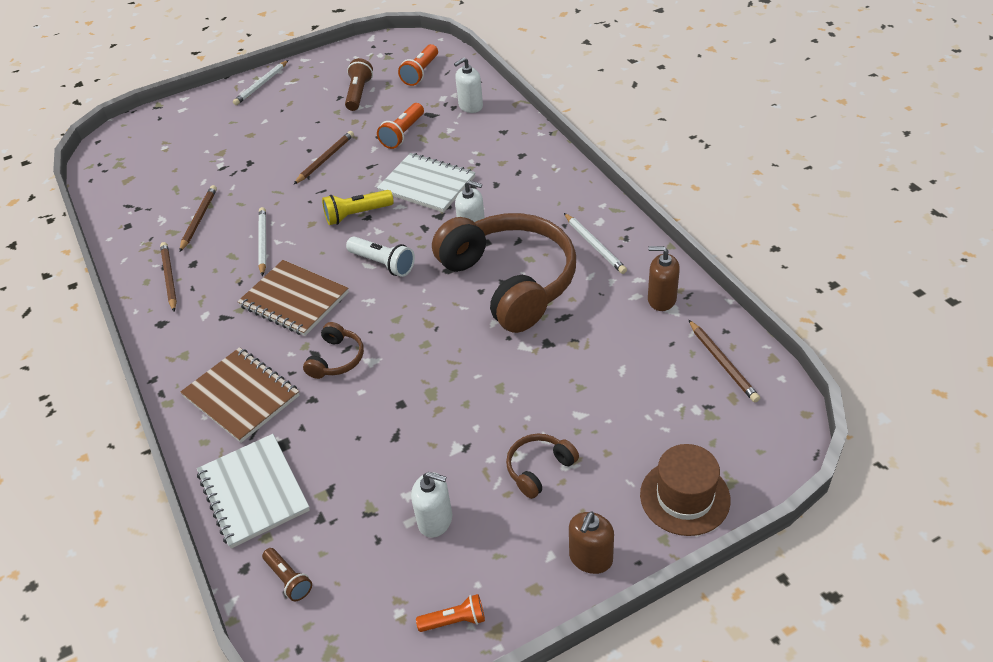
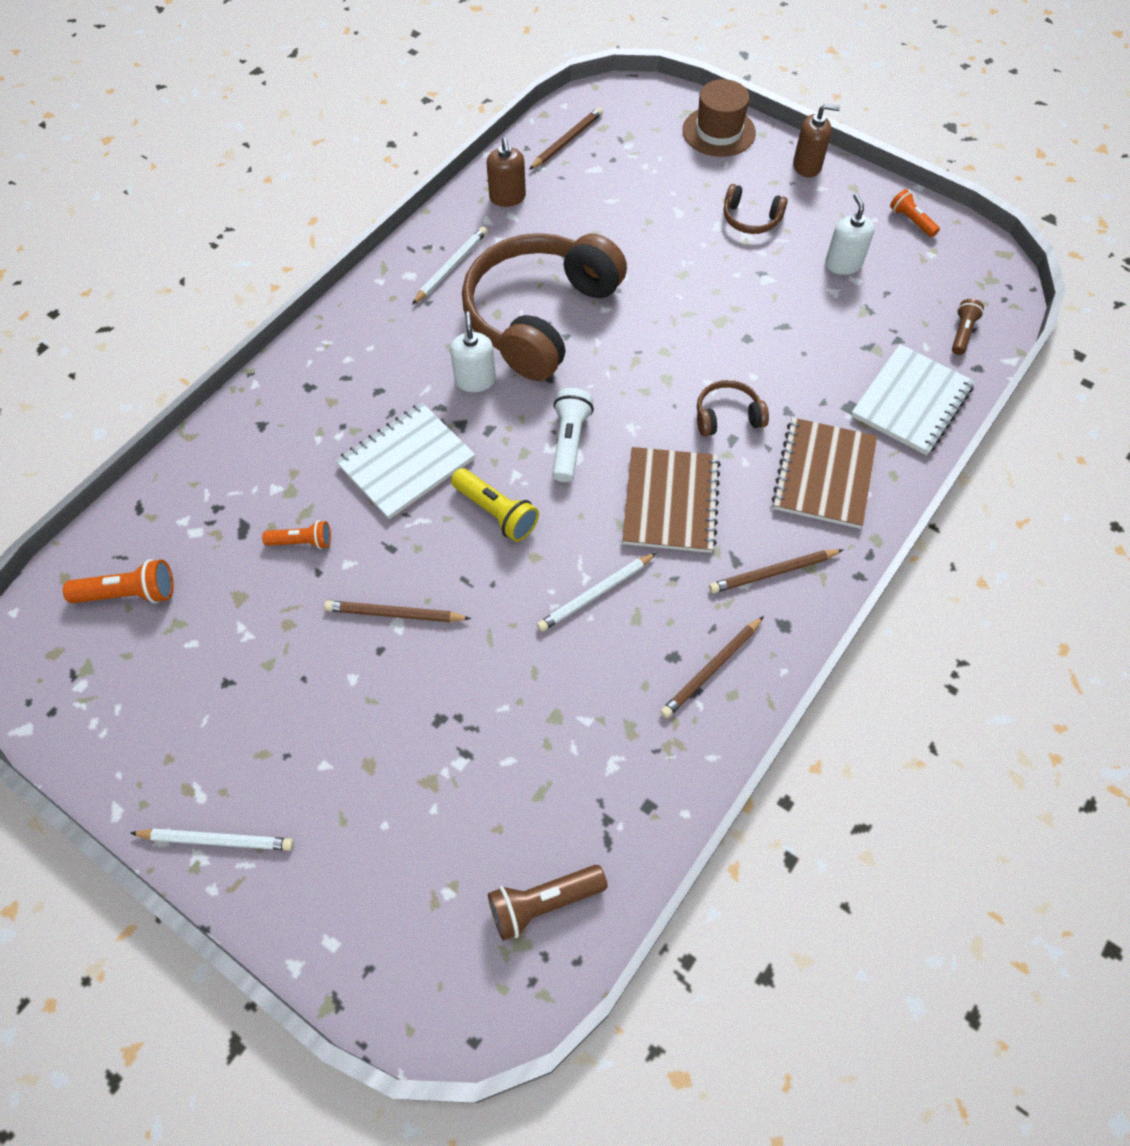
camera: 120 degrees left, 15 degrees up
brown pencil [179,185,217,252] -> brown pencil moved to [709,549,843,593]
brown flashlight [345,58,373,111] -> brown flashlight moved to [488,865,608,941]
orange flashlight [377,103,424,149] -> orange flashlight [262,521,331,549], size x0.67
white notebook [377,153,476,213] -> white notebook turned 45 degrees clockwise [336,403,475,519]
white soap dispenser [454,58,483,113] -> none

